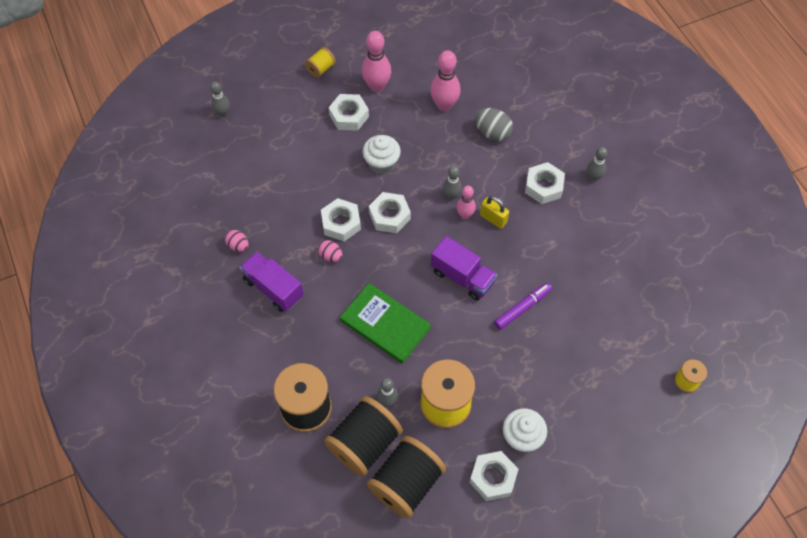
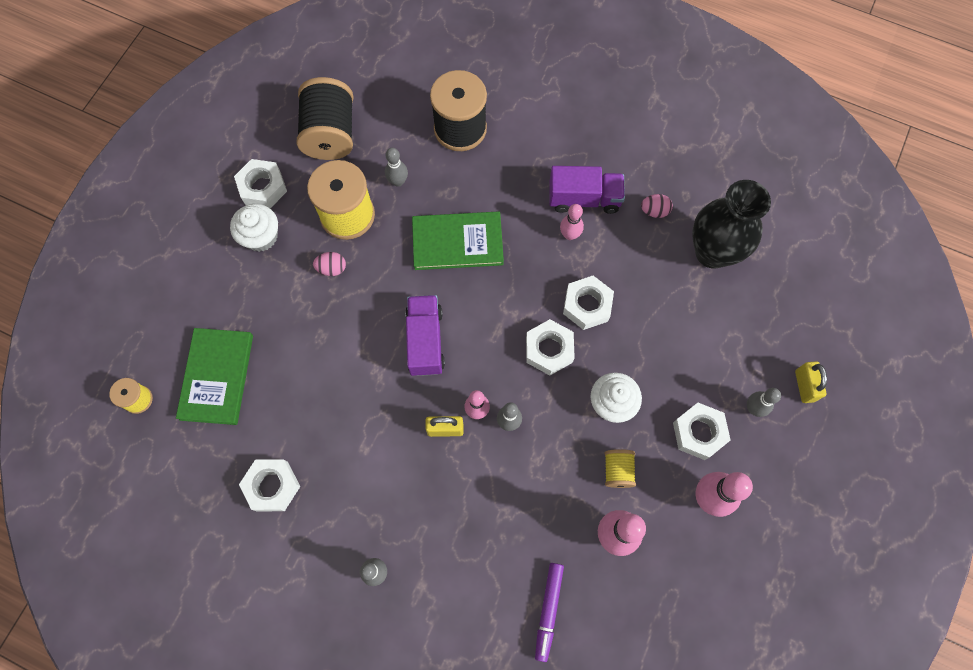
camera: 140 degrees right, 10 degrees up
grey bowling pin [210,81,230,117] -> grey bowling pin moved to [747,388,781,417]
yellow spool [305,47,336,78] -> yellow spool moved to [605,449,636,488]
pink egg [318,240,342,262] -> pink egg moved to [313,252,346,276]
black spool [324,396,403,477] -> none
purple truck [431,236,497,301] -> purple truck turned 90 degrees clockwise [405,295,445,376]
grey egg [475,108,513,141] -> none
purple marker [494,283,552,330] -> purple marker moved to [535,563,564,662]
white nut [525,162,565,204] -> white nut moved to [239,459,300,511]
none -> green book [176,328,253,425]
none -> pink bowling pin [560,204,584,240]
none -> black vase [692,180,771,269]
none -> yellow padlock [795,361,827,403]

